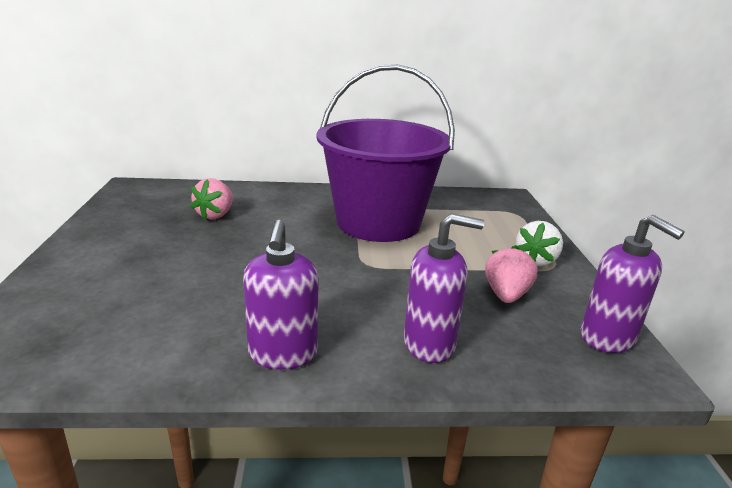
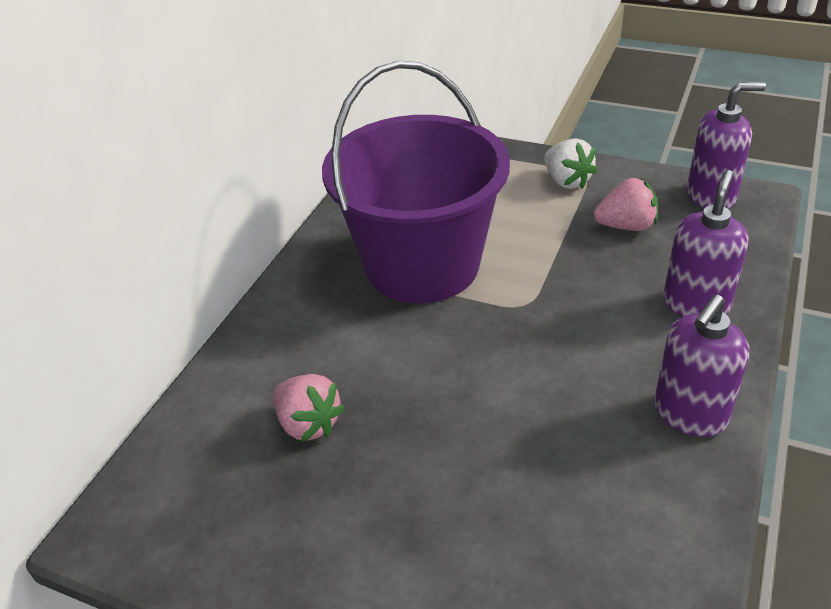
camera: 60 degrees left, 15 degrees up
purple soap dispenser [243,220,318,370] -> purple soap dispenser turned 105 degrees clockwise [654,294,749,437]
pink strawberry [485,245,538,303] -> pink strawberry turned 135 degrees clockwise [594,178,658,231]

